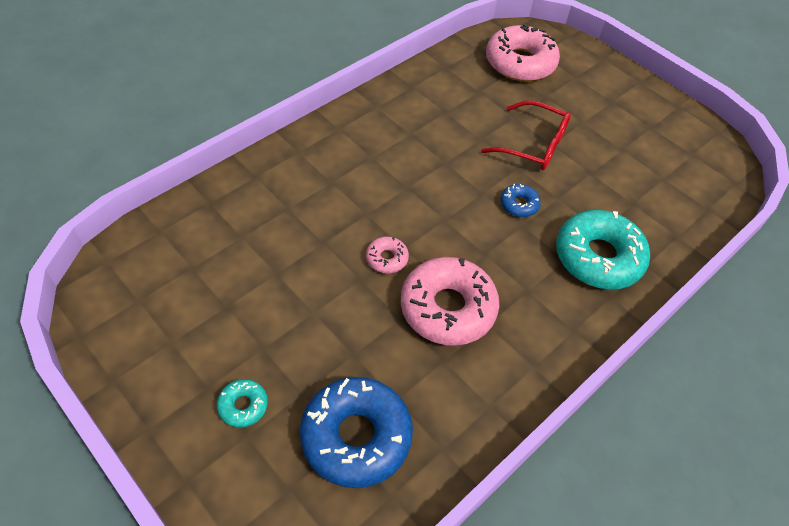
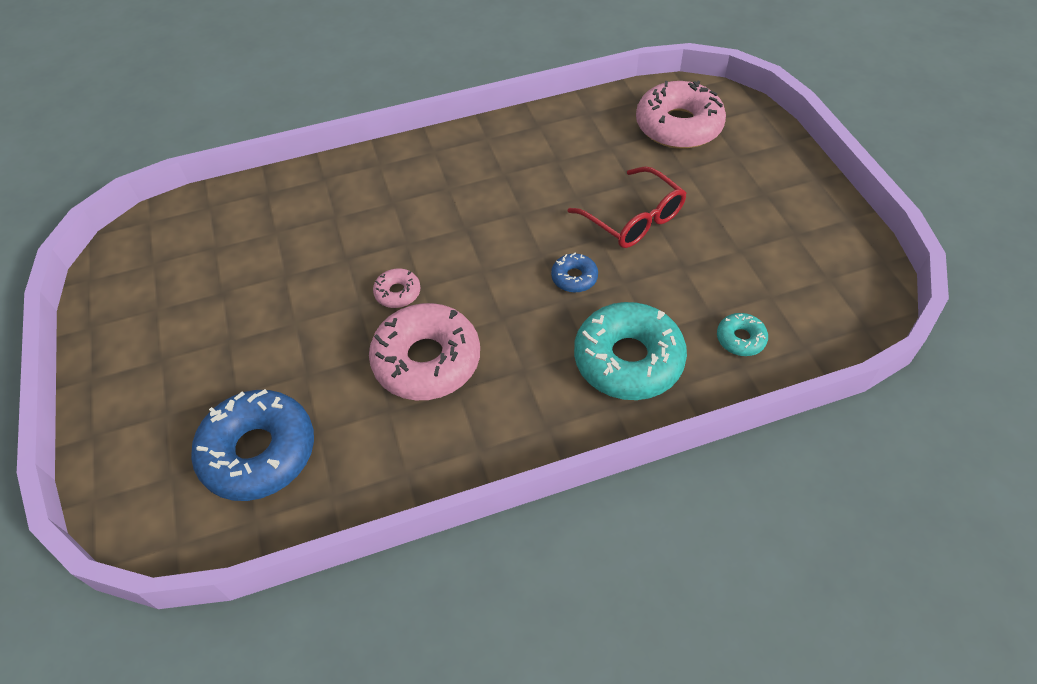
camera: 30 degrees right, 0 degrees up
turquoise donut [217,379,268,427] -> turquoise donut moved to [717,313,768,356]

